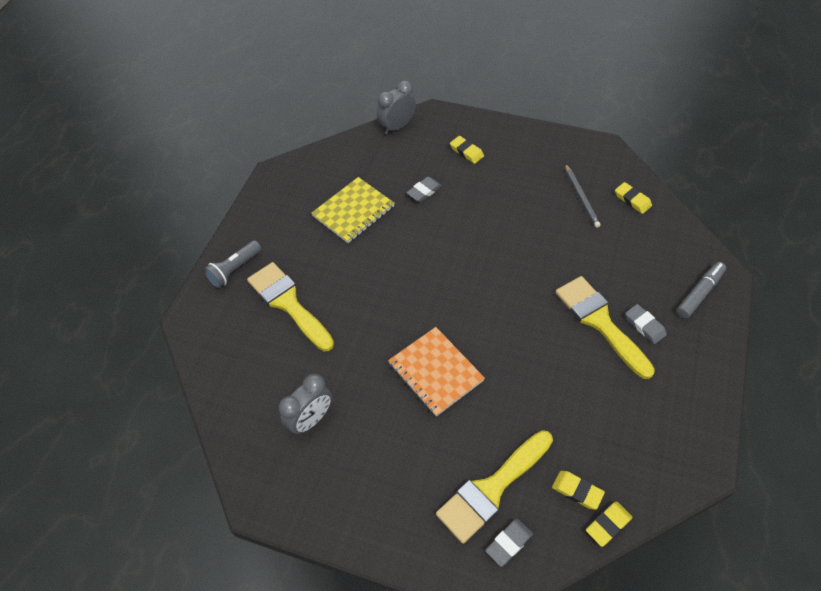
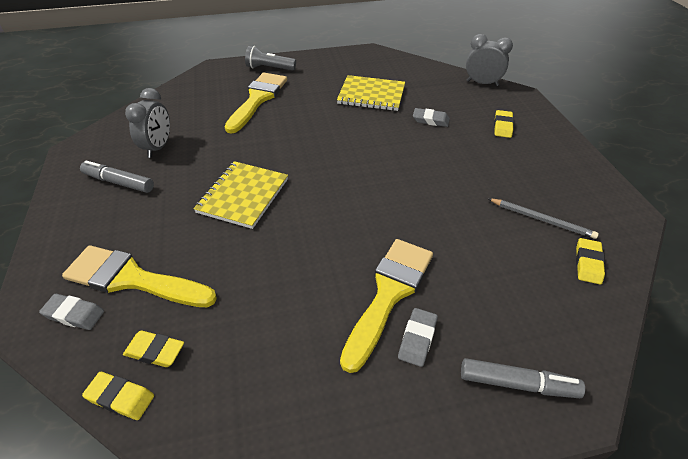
camera: 55 degrees right, 10 degrees down
grey clock [279,374,332,435] -> grey clock turned 90 degrees counterclockwise [125,88,170,158]
orange notebook [388,327,485,417] -> yellow notebook [193,161,288,229]
yellow eraser [552,471,605,510] -> yellow eraser turned 75 degrees counterclockwise [123,331,184,367]
grey pencil [565,164,600,228] -> grey pencil turned 105 degrees counterclockwise [488,198,599,239]
none -> grey marker [80,160,154,193]

